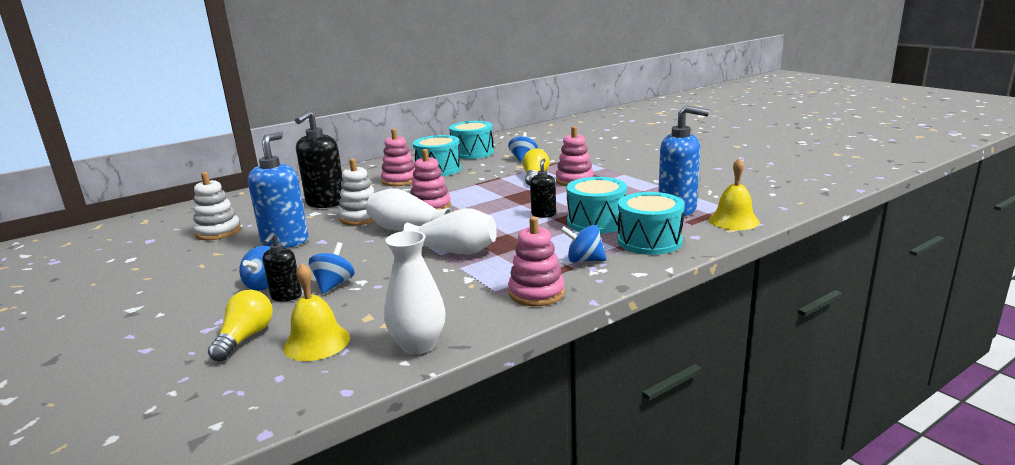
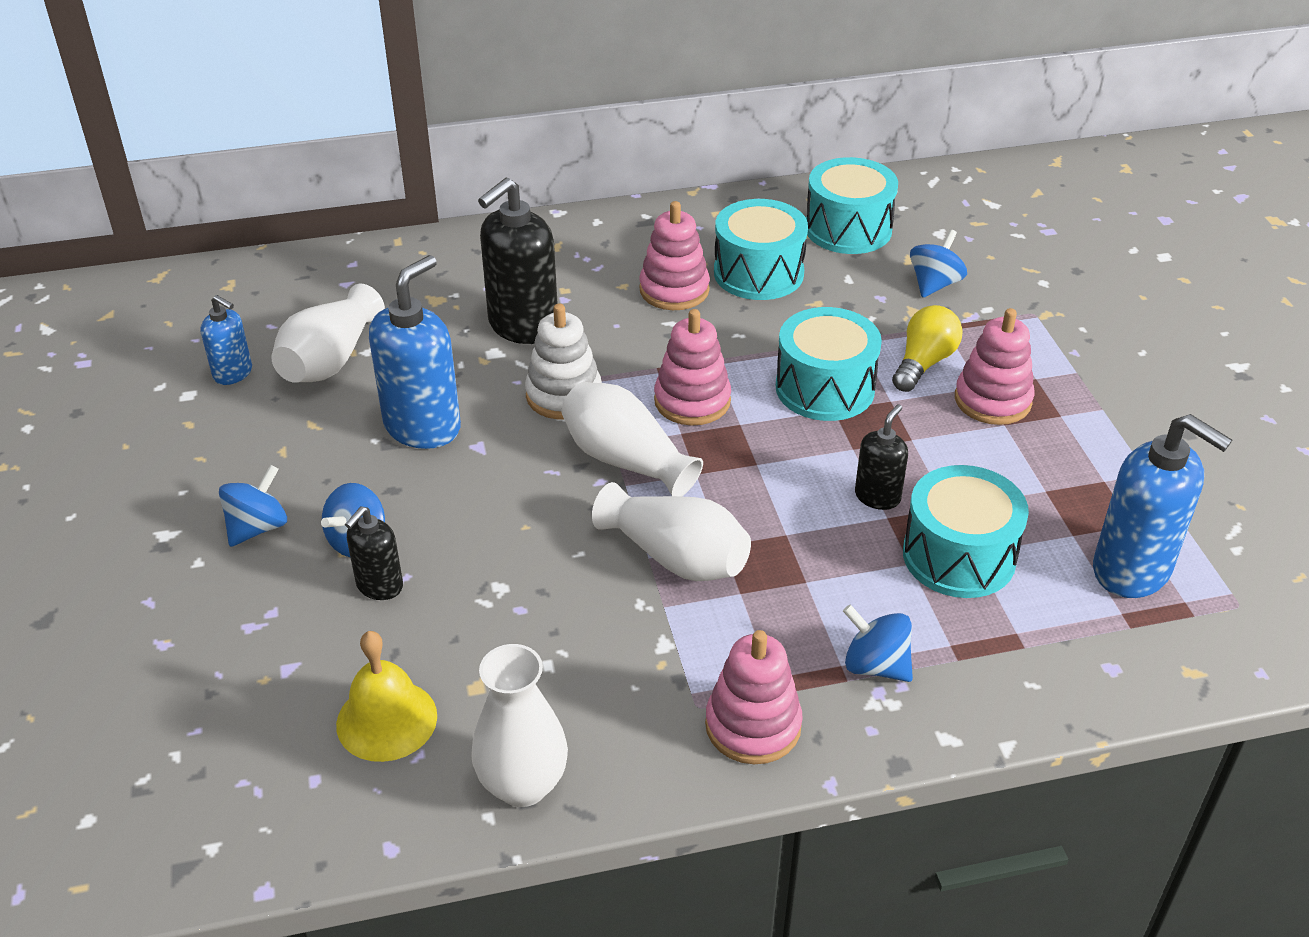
camera: 20 degrees right, 20 degrees up
white stacking toy [193,172,241,240] -> white vase [271,284,385,383]
yellow light bulb [208,290,273,361] -> none
blue spinning top [309,242,355,294] -> blue spinning top moved to [219,465,287,547]
turquoise drum [618,192,685,255] -> turquoise drum moved to [776,307,882,421]
yellow bell [709,158,760,230] -> none
none -> blue soap dispenser [200,295,252,385]

